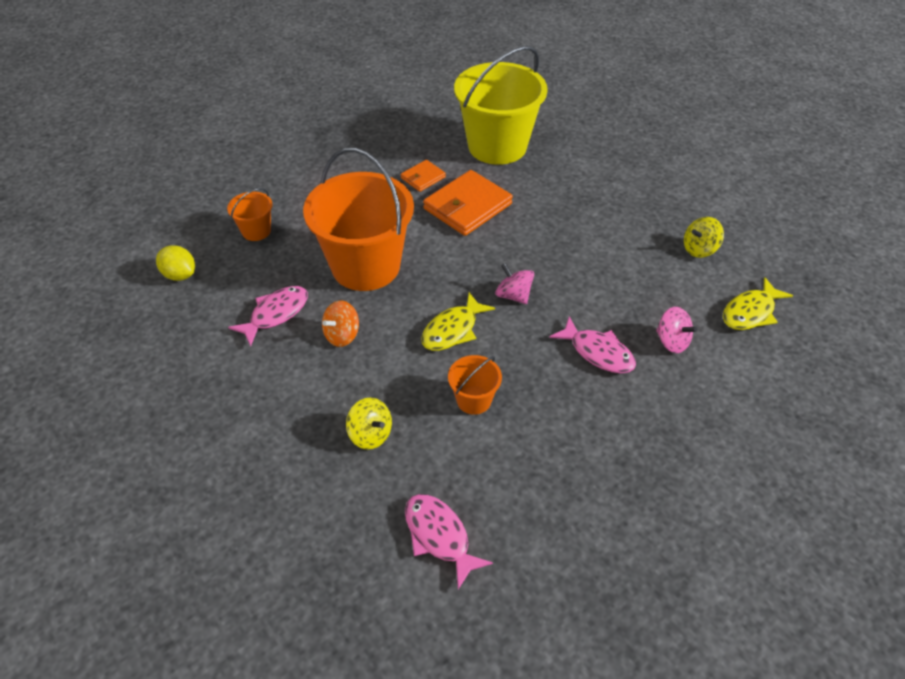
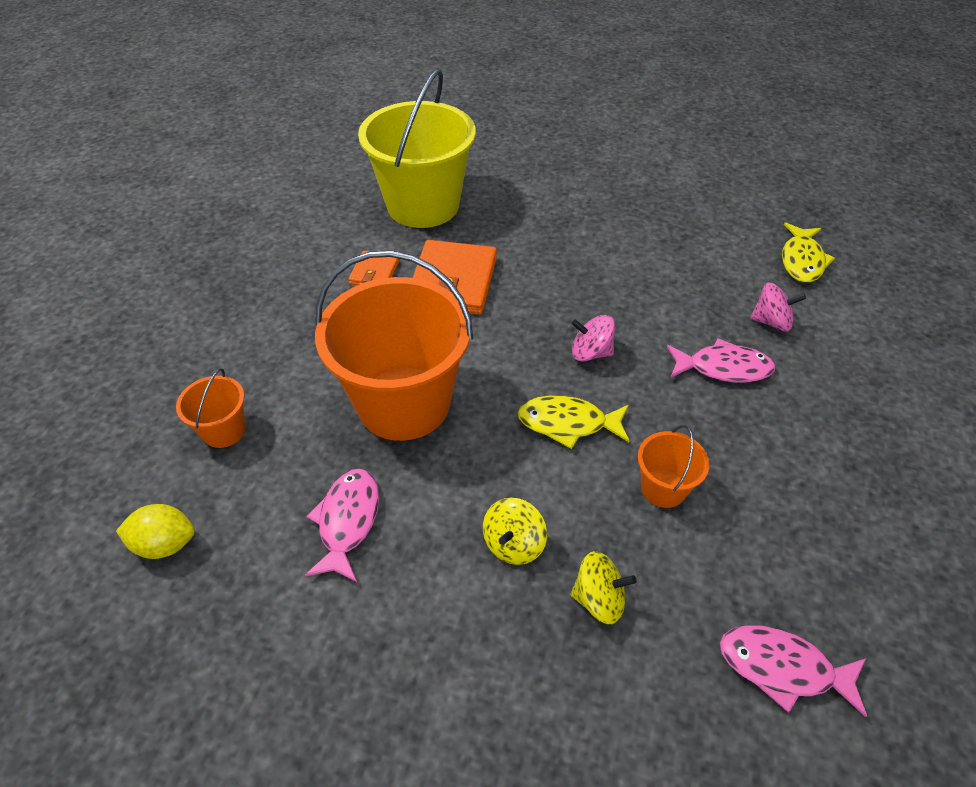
camera: 35 degrees left, 0 degrees up
orange spinning top [322,300,359,347] -> none
yellow fish [421,292,495,351] -> yellow fish turned 90 degrees clockwise [517,395,629,449]
yellow spinning top [684,217,724,258] -> yellow spinning top moved to [483,498,547,565]

